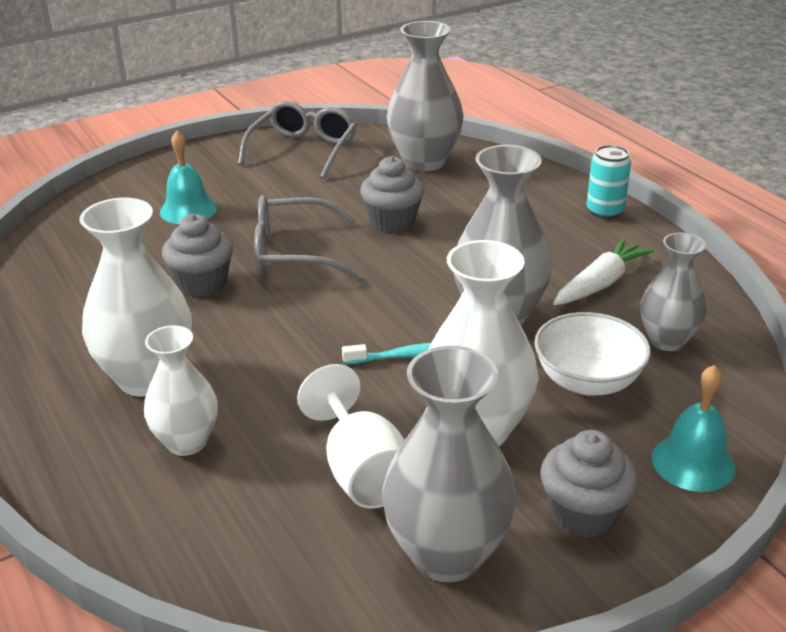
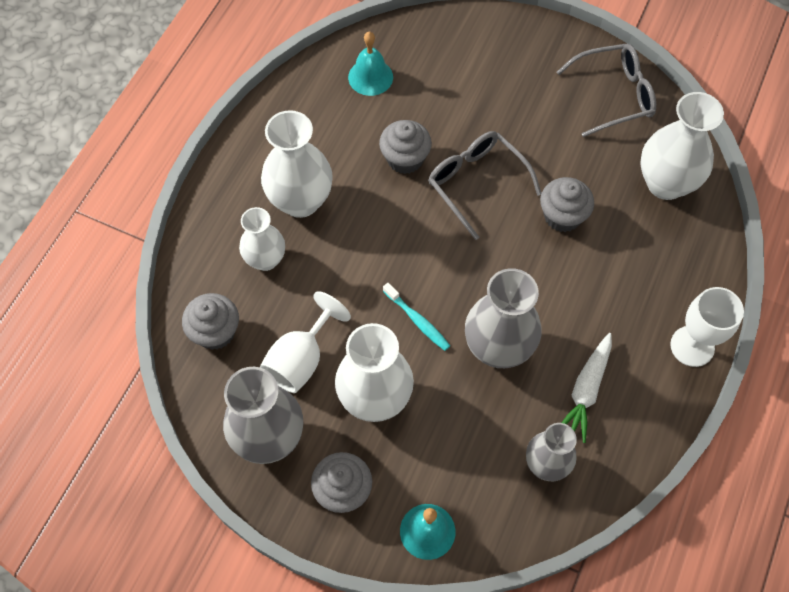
camera: 55 degrees right, 30 degrees up
turquoise bell [160,131,217,224] -> turquoise bell moved to [348,32,393,96]
grey vase [387,21,464,171] -> white vase [640,92,724,200]
white bowl [534,312,651,396] -> none
white carrot [553,238,654,305] -> white carrot turned 105 degrees clockwise [562,333,612,443]
turquoise can [587,145,631,219] -> white goblet [670,287,744,367]
none -> grey cupcake [182,293,239,350]

